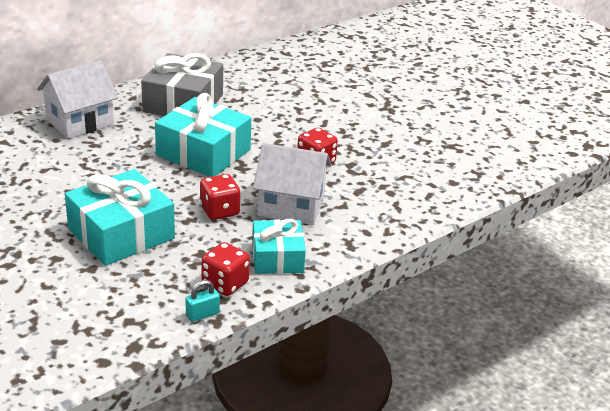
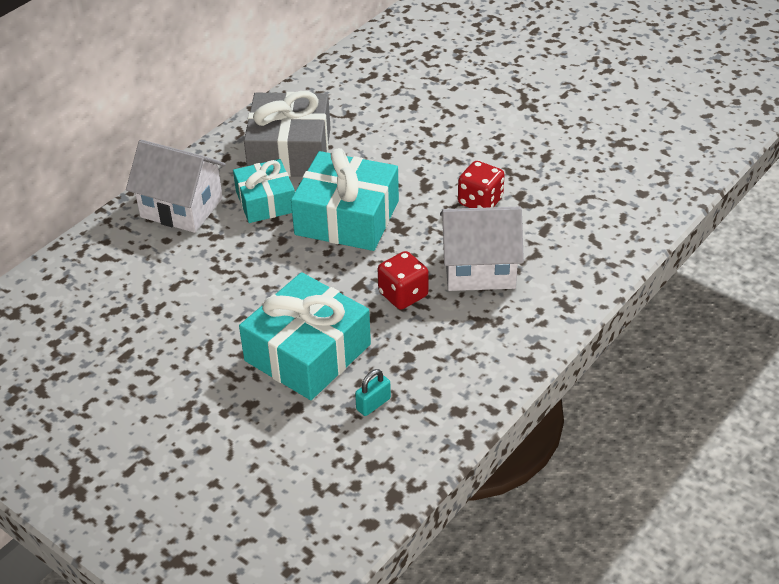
camera: 10 degrees left, 10 degrees up
white house [37,60,118,139] -> white house turned 75 degrees clockwise [126,140,226,233]
turquoise padlock [186,280,220,322] -> turquoise padlock moved to [355,369,391,416]
red dice [202,242,250,296] -> none
turquoise gift [252,219,306,274] -> turquoise gift moved to [233,159,295,223]

